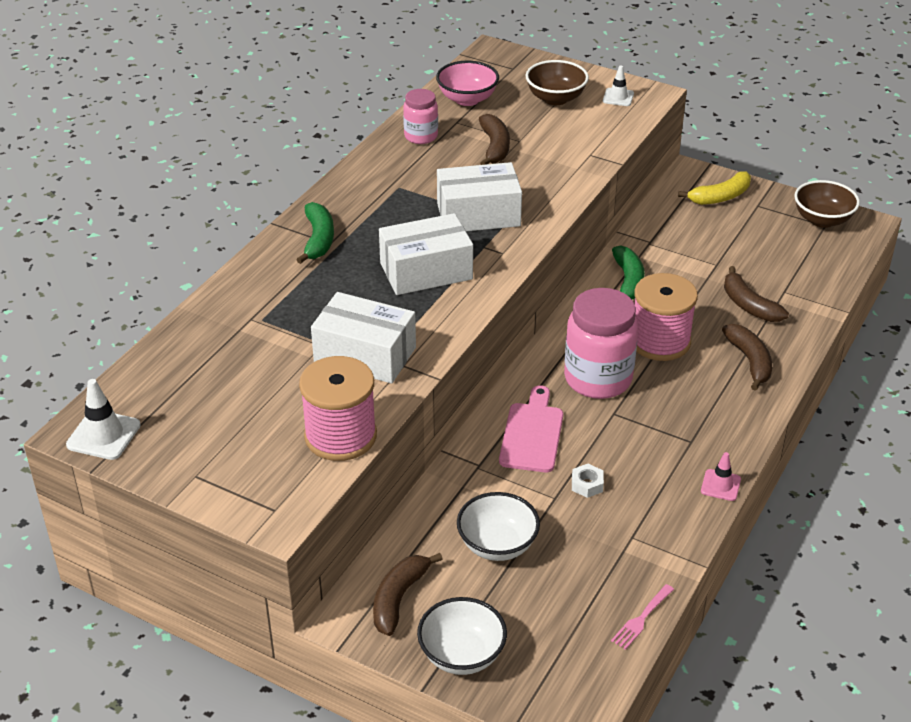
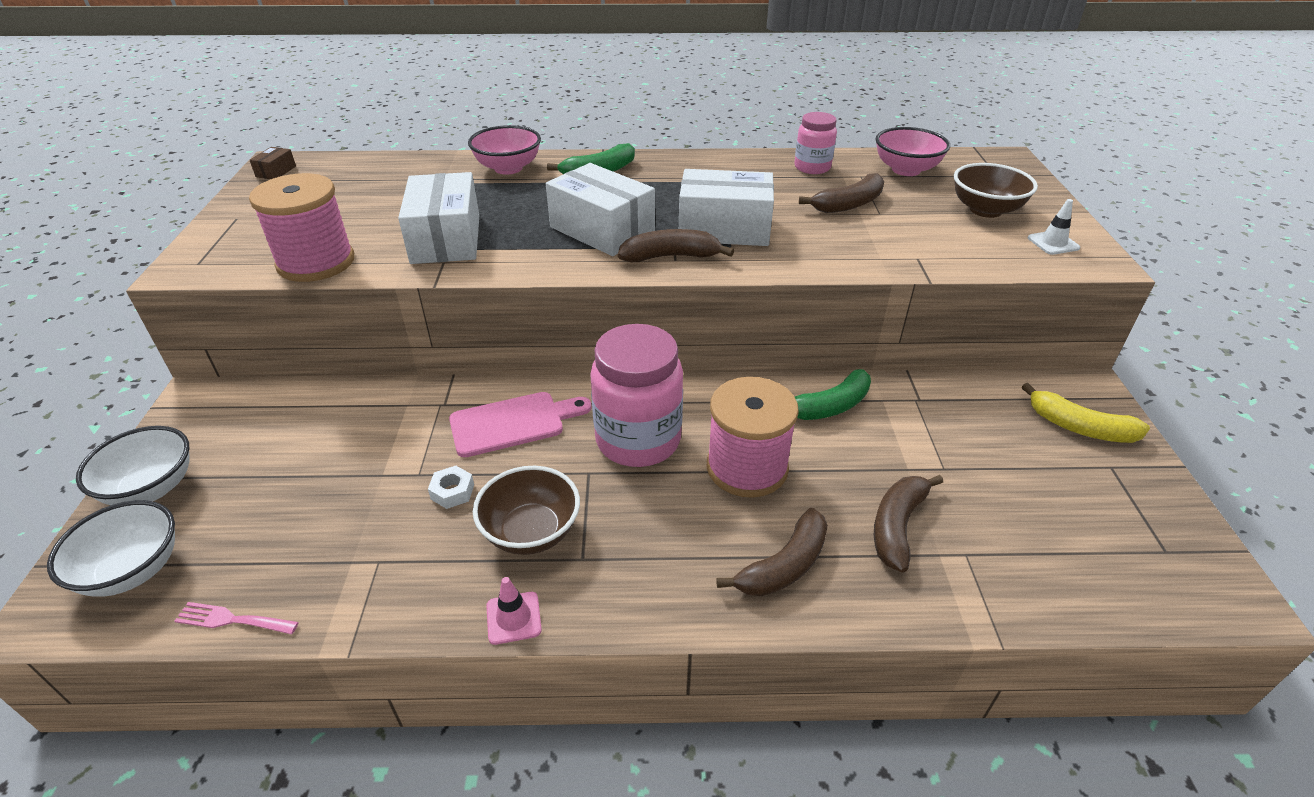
camera: 60 degrees right, 0 degrees up
white traffic cone [66,379,141,460] -> brown box [250,147,296,179]
brown banana [373,553,442,636] -> brown banana moved to [618,229,734,262]
white box [437,162,522,231] -> white box turned 45 degrees counterclockwise [679,169,774,246]
white bowl [457,492,540,561] -> white bowl moved to [47,500,175,597]
brown bowl [794,180,860,228] -> brown bowl moved to [473,466,580,555]
none -> pink bowl [468,125,541,174]

